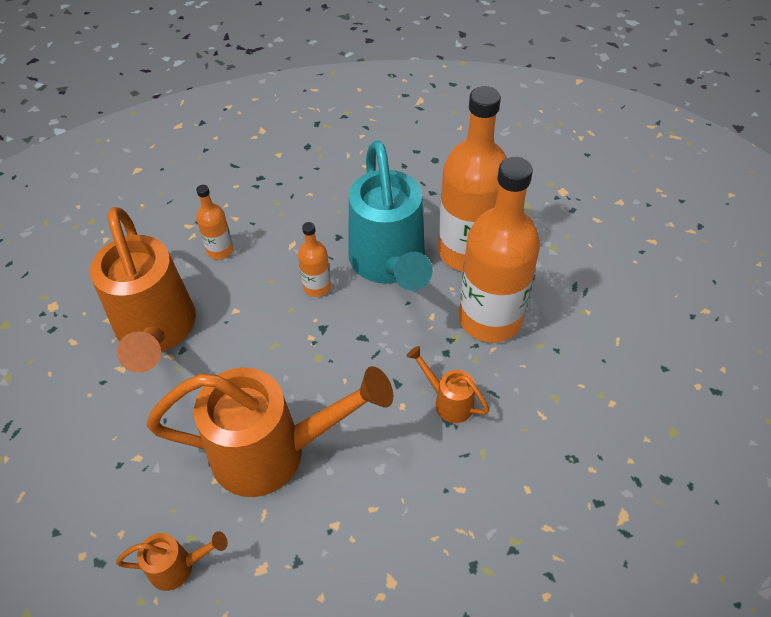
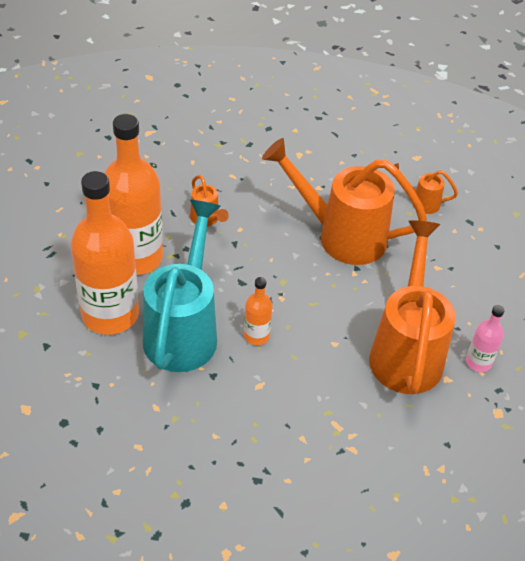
camera: 160 degrees left, 5 degrees down
orange bottle [196,185,234,259] -> none
none -> pink bottle [466,305,505,372]

